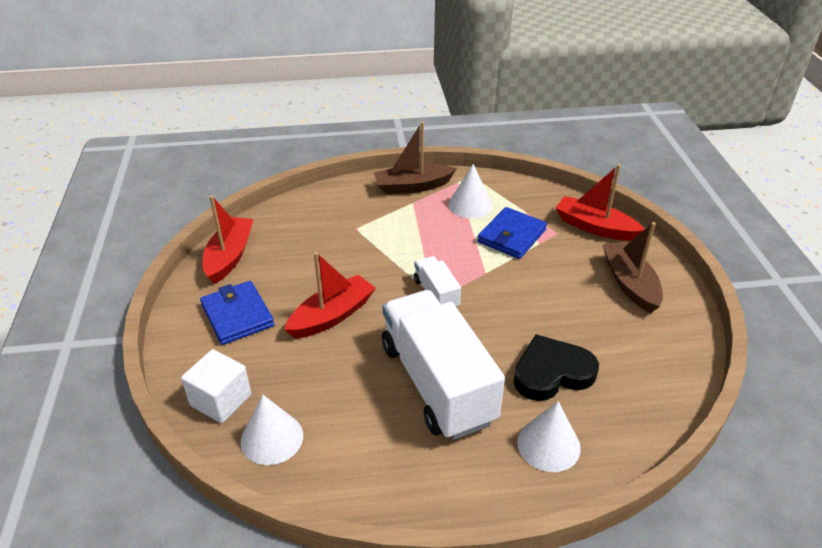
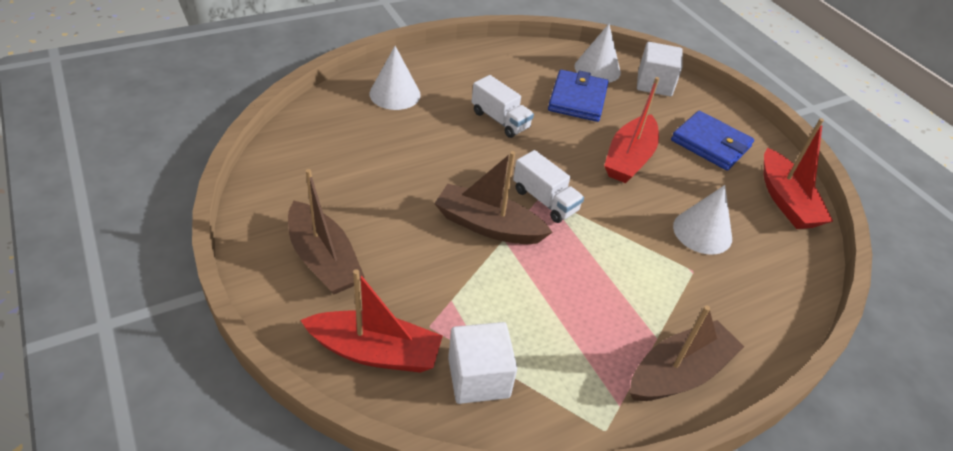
camera: 155 degrees right, 5 degrees up
white truck [382,290,505,440] -> white truck [471,75,534,138], size x0.47
white cone [448,164,492,218] -> white cone moved to [673,185,732,255]
blue wallet [477,207,547,259] -> blue wallet moved to [548,70,608,122]
black heart [513,334,599,401] -> none
none -> brown boat [434,151,552,244]
none -> white cube [448,322,517,404]

